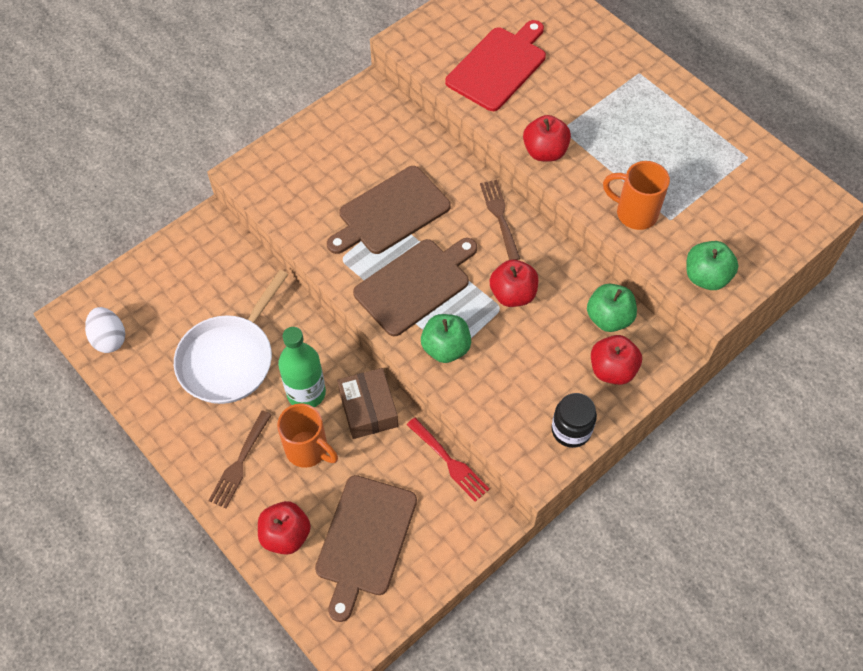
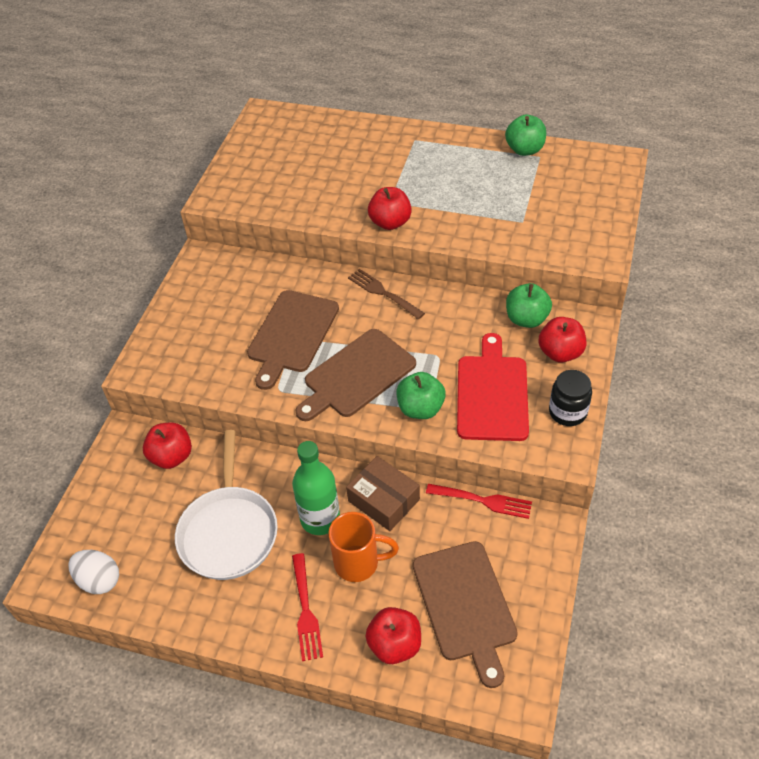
camera: 30 degrees left, 10 degrees down
brown fork [208,410,272,508] -> red fork [292,553,323,661]
brown cutting board [353,238,477,336] -> brown cutting board turned 150 degrees counterclockwise [296,329,416,421]
red cutting board [445,20,546,111] -> red cutting board moved to [457,333,529,441]
red apple [490,259,538,307] -> red apple moved to [143,423,192,469]
orange mug [603,161,670,230] -> none
green apple [686,241,739,290] -> green apple moved to [505,115,546,156]

